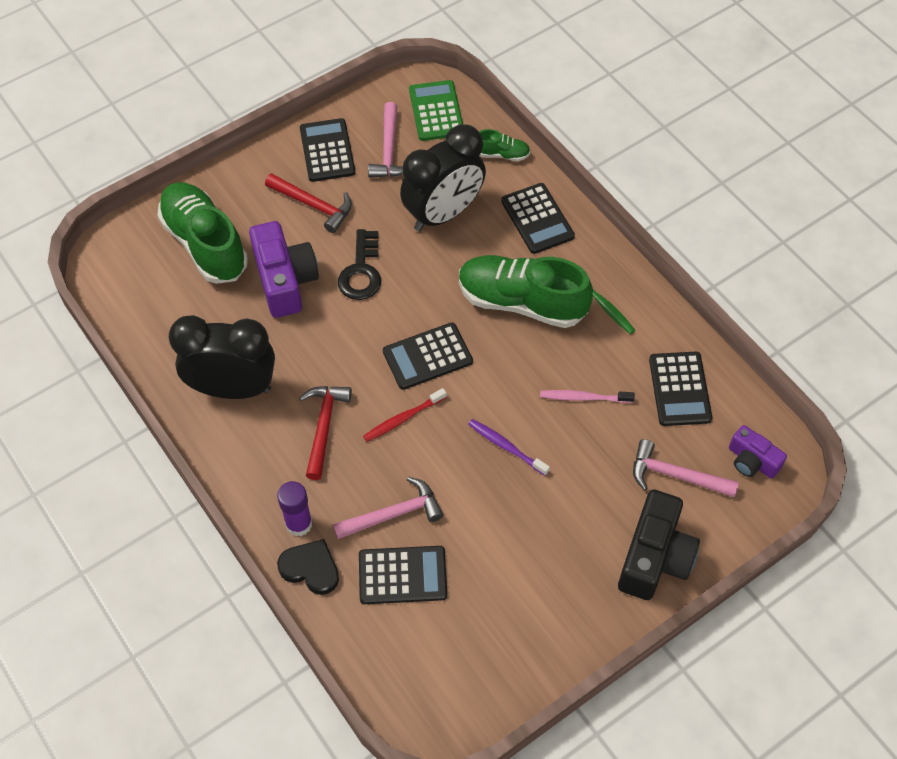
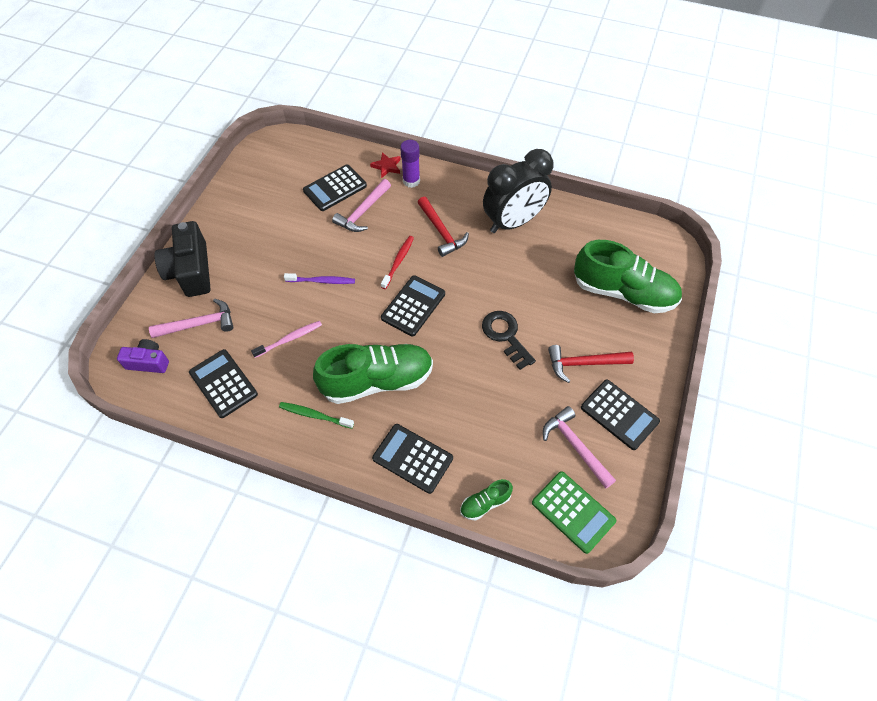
camera: 145 degrees right, 0 degrees up
purple camera [249,221,319,318] -> none
black heart [277,539,339,595] -> red star [370,152,401,178]
black clock [400,124,486,231] -> none

